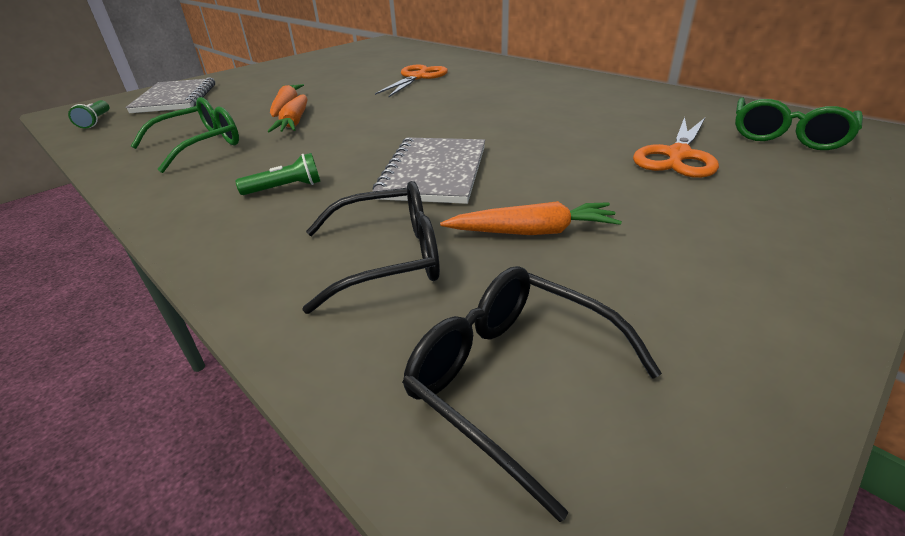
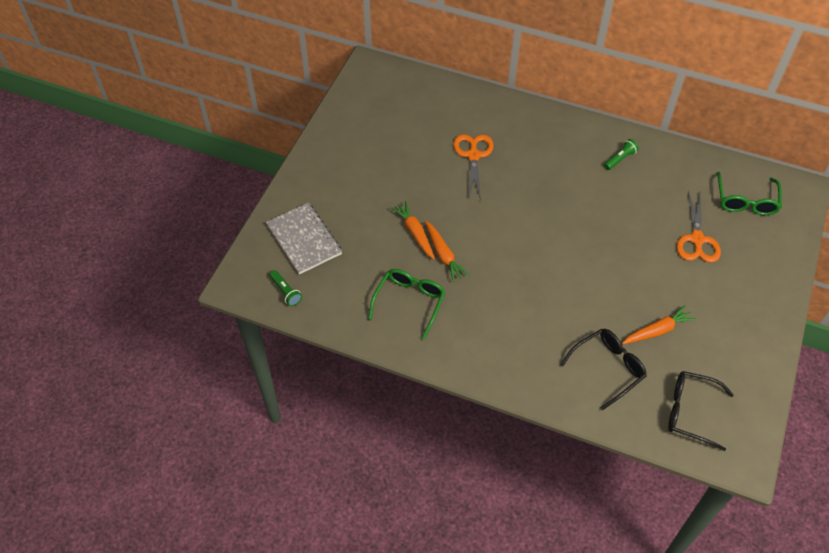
camera: 25 degrees left, 20 degrees up
green flashlight [235,153,321,195] -> green flashlight moved to [604,139,639,170]
grey notebook [373,138,485,204] -> none

